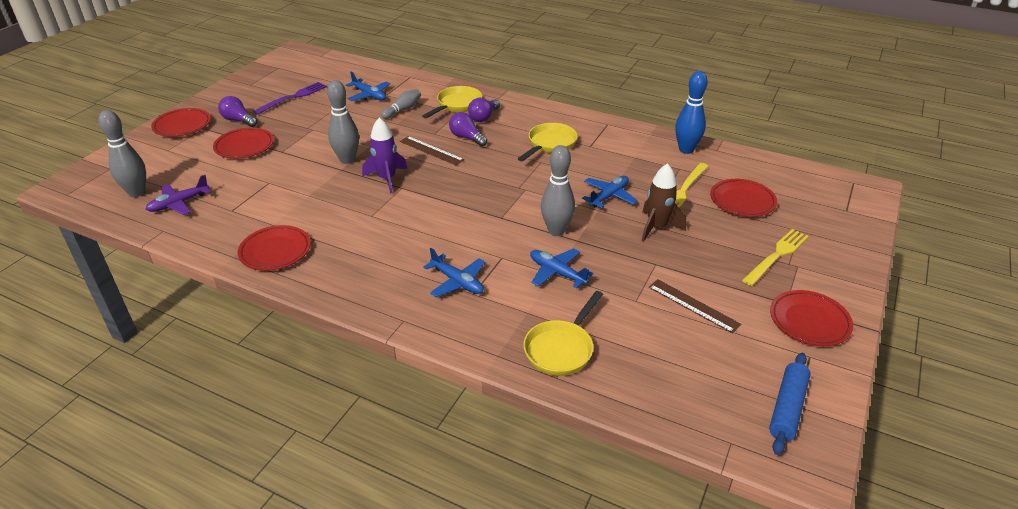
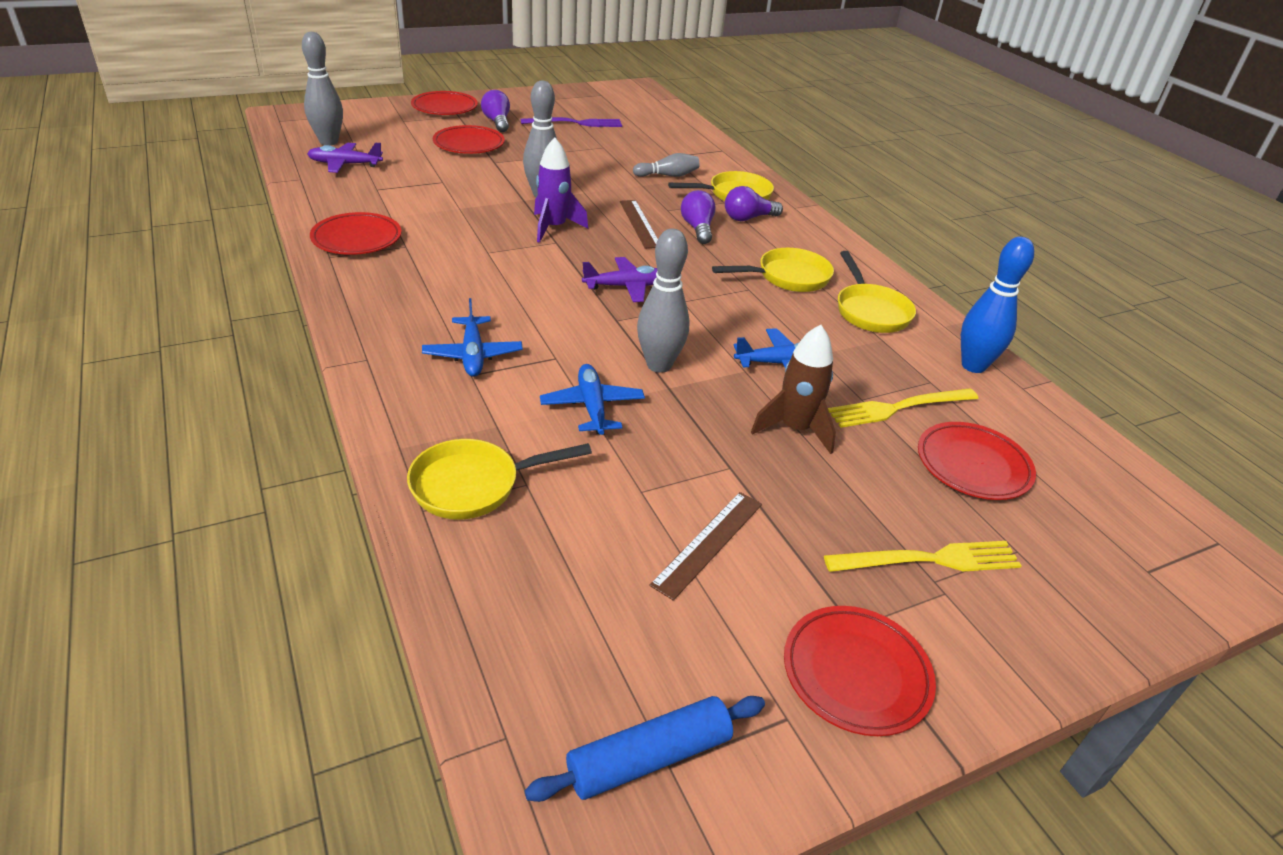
camera: 35 degrees right, 0 degrees up
blue plane [346,72,390,101] -> none
brown ruler [649,279,741,334] -> brown ruler turned 45 degrees clockwise [649,492,762,601]
none -> purple plane [582,257,657,302]
none -> yellow pan [838,251,916,333]

